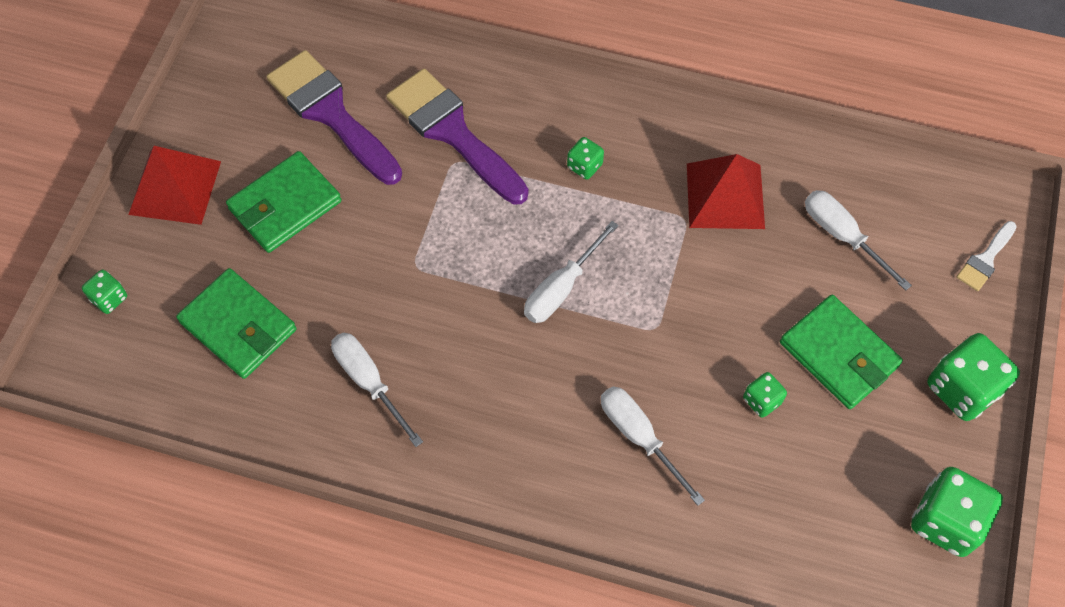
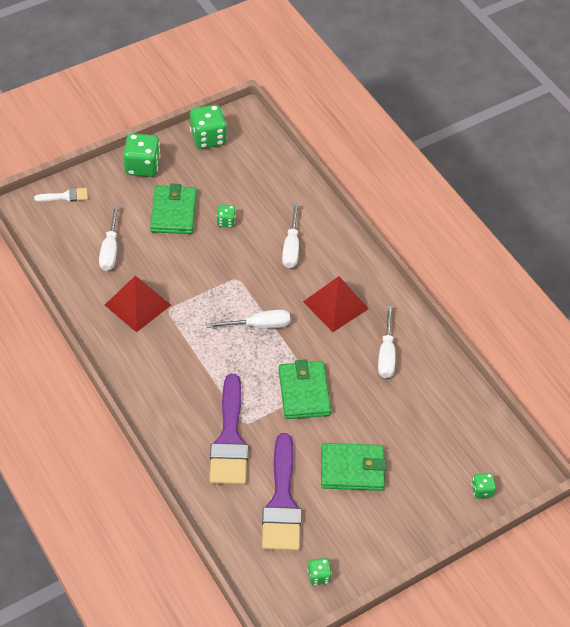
camera: 140 degrees left, 10 degrees down
red pyramid [128,146,221,225] -> red pyramid moved to [303,276,369,332]
green wallet [176,268,296,379] -> green wallet moved to [278,359,331,419]
green dice [567,137,604,180] -> green dice moved to [308,558,332,585]

